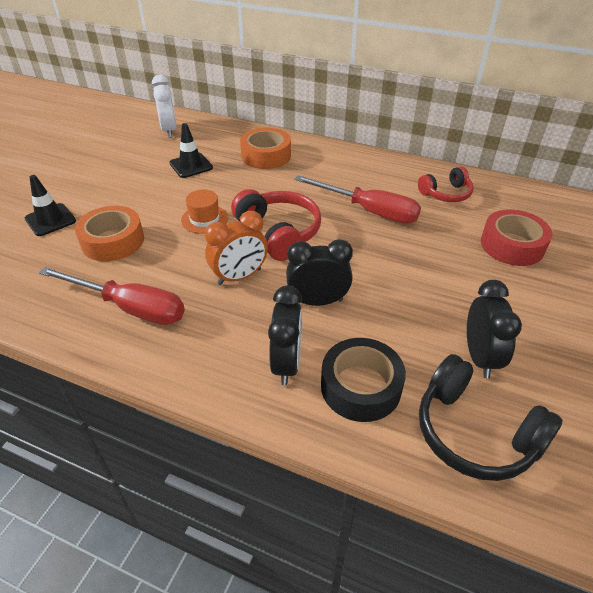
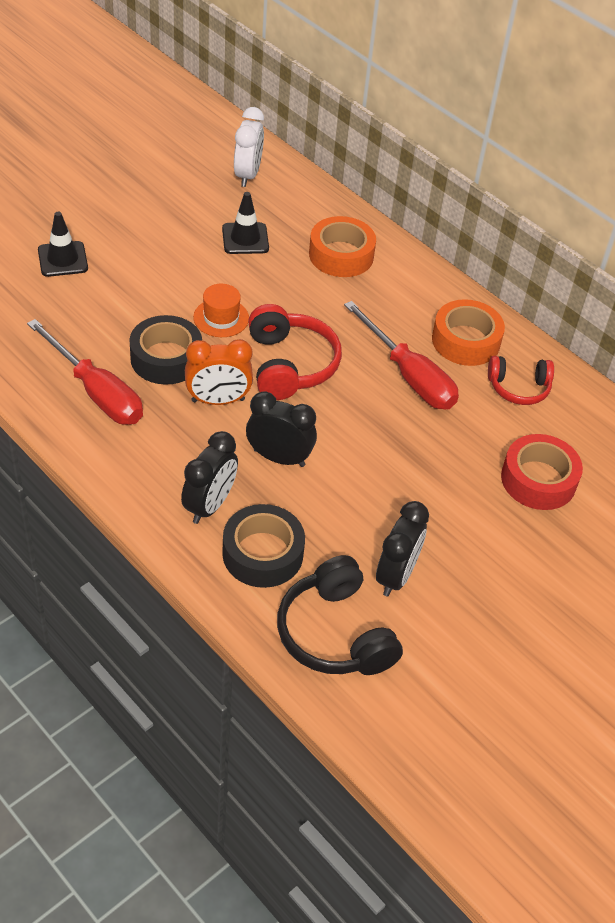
camera: 20 degrees right, 5 degrees up
orange tape [75,206,144,261] -> orange tape moved to [432,299,505,366]
none -> black tape [129,315,202,385]

